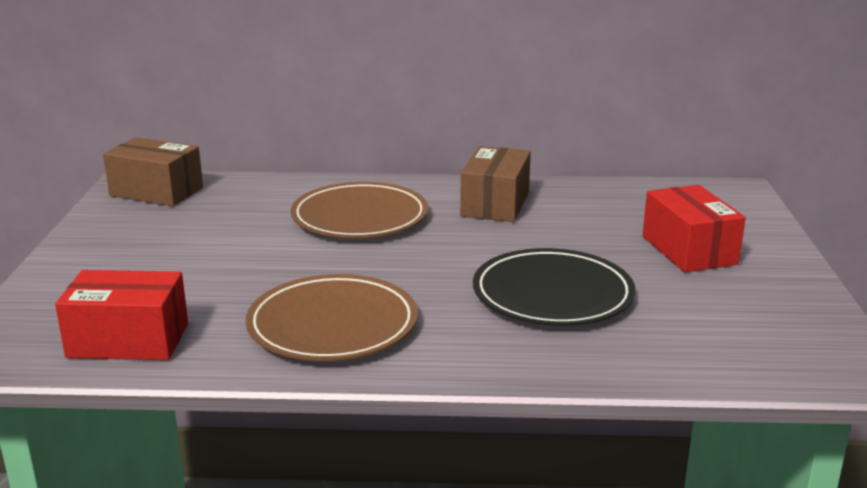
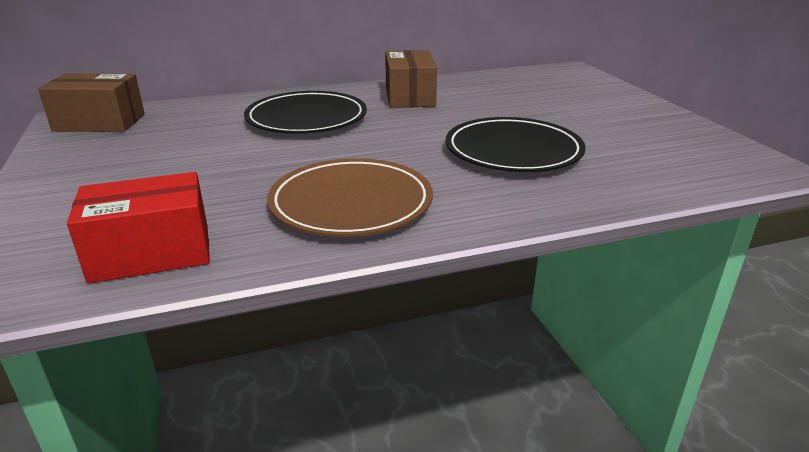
camera: 20 degrees left, 5 degrees up
brown plate [291,182,428,238] -> black plate [244,91,367,134]
red box [643,185,746,272] -> none

